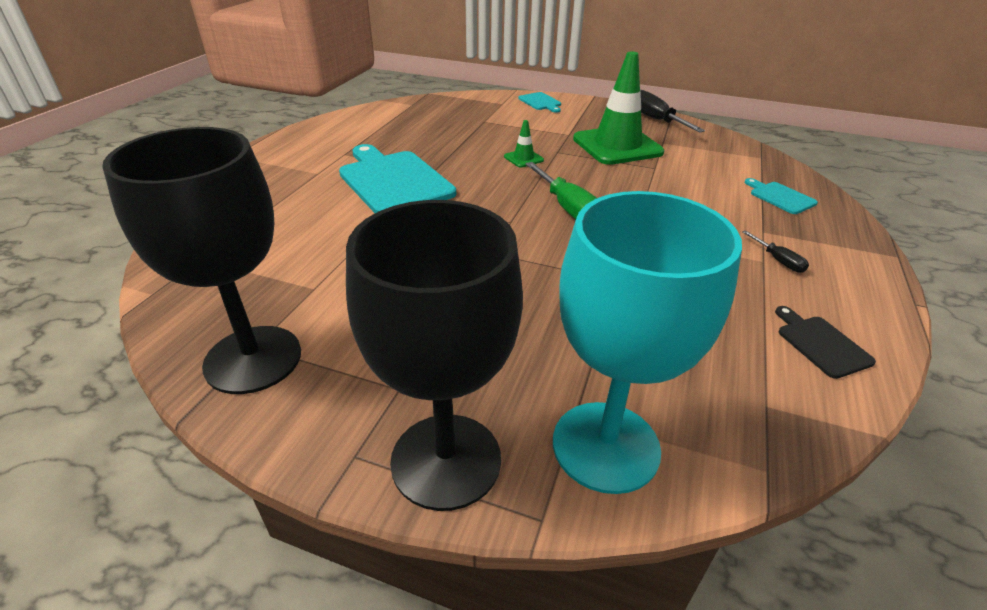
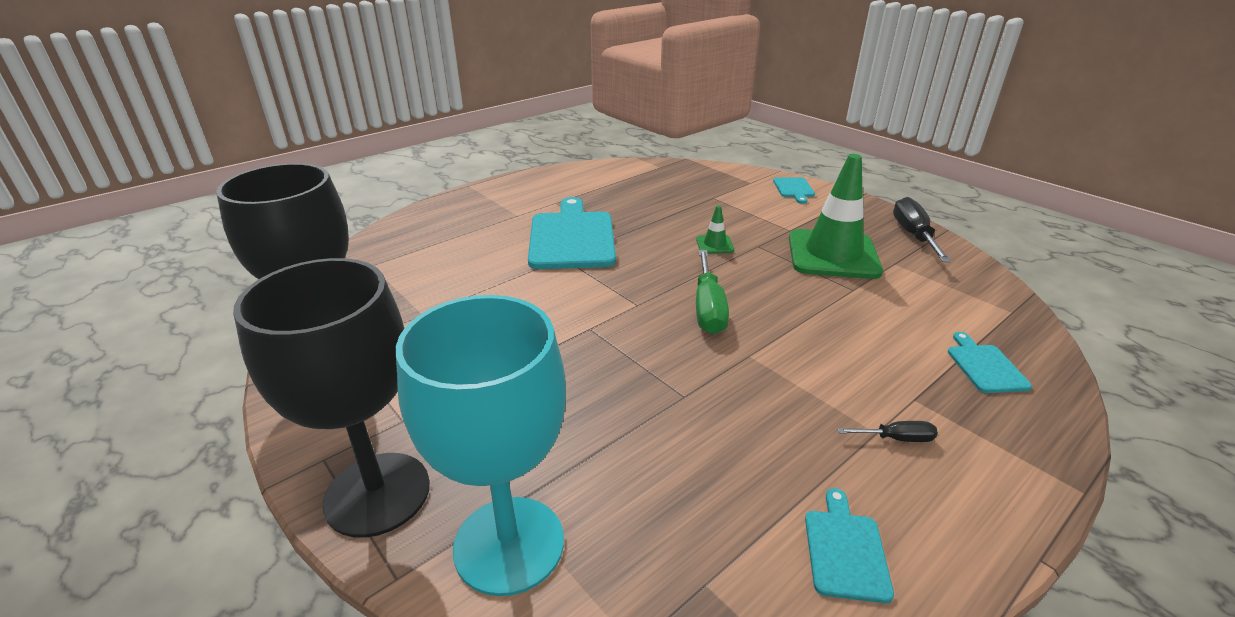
camera: 30 degrees right, 5 degrees down
black screwdriver [742,230,809,273] -> black screwdriver turned 90 degrees counterclockwise [837,421,938,442]
black cutting board [775,306,876,379] -> turquoise cutting board [805,488,894,603]

